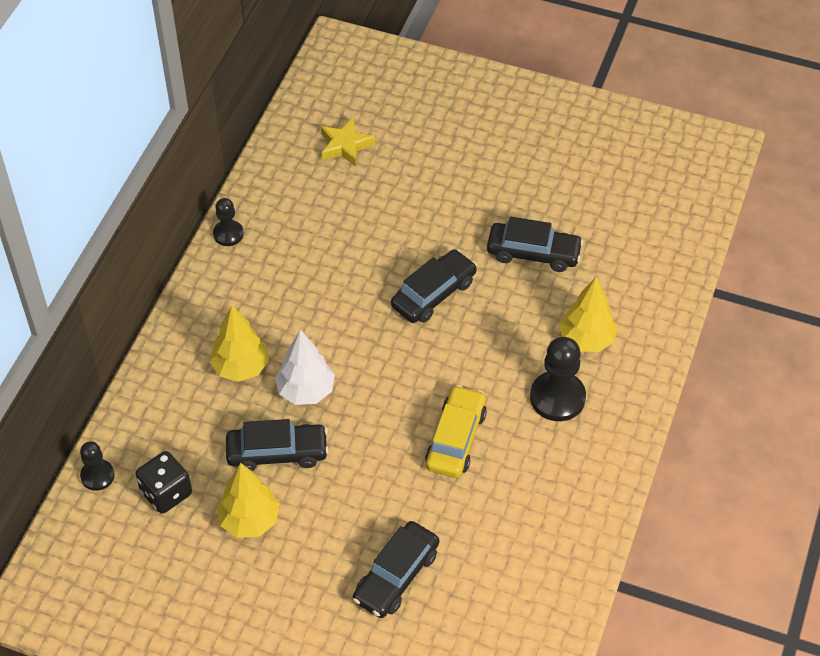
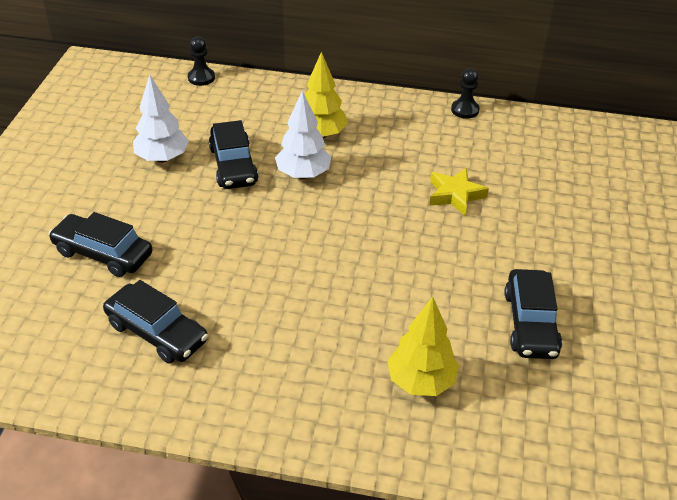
camera: 80 degrees right, 10 degrees down
black dice [136,451,192,514] -> none
yellow tree [217,463,280,538] -> white tree [133,74,189,163]
yellow star [321,118,375,167] -> yellow star moved to [429,168,489,216]
black car [391,249,477,323] -> black car moved to [103,280,208,363]
yellow car [425,385,487,478] -> none
black pawn [530,337,586,421] -> none

